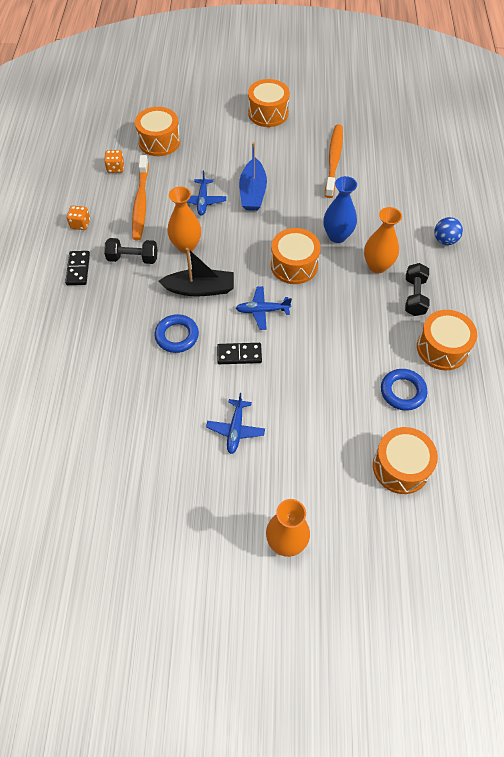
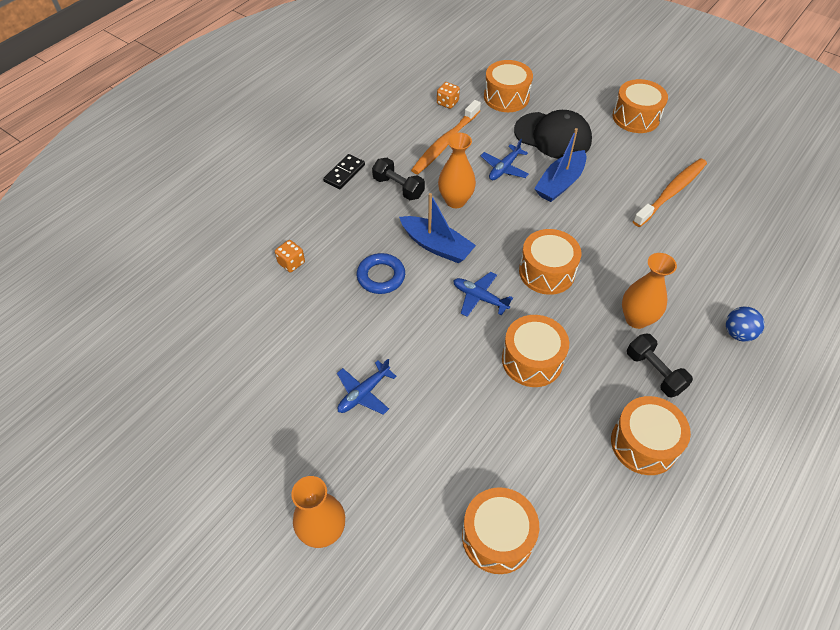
camera: 35 degrees right, 5 degrees down
orange dice [67,205,90,230] -> orange dice moved to [275,240,305,272]
black boat [158,248,234,297] -> blue boat [399,193,476,263]
black domino [217,343,262,364] -> none
blue vase [323,176,357,243] -> none
blue ring [381,369,428,411] -> none
black dumbbell [405,263,429,316] -> black dumbbell turned 75 degrees counterclockwise [627,333,693,398]
none -> orange drum [502,315,569,387]
none -> black cap [514,110,592,159]

